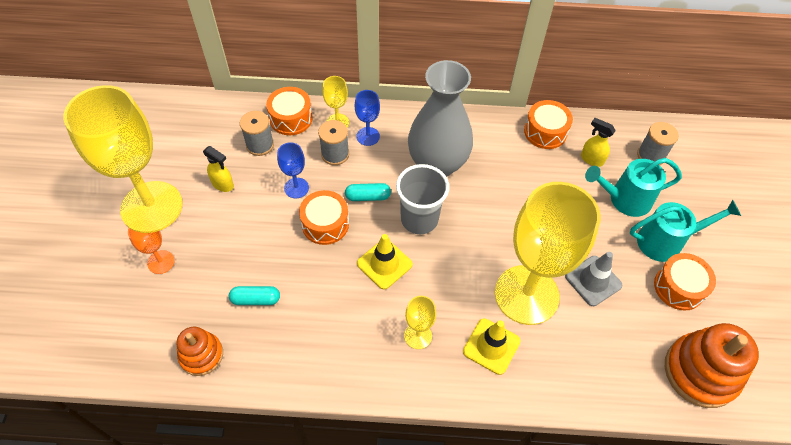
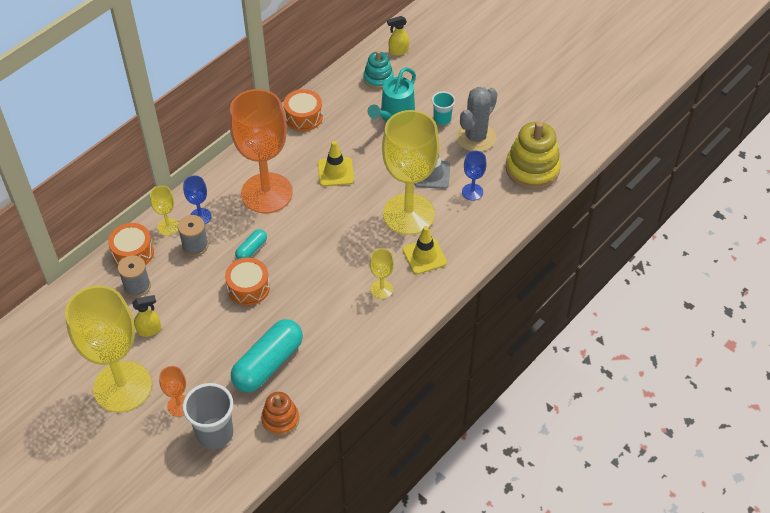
camera: 50 degrees left, 5 degrees down
turquoise capsule [229,286,280,305] -> turquoise capsule [231,319,303,392], size x2.05
blue goblet [277,142,309,198] -> blue goblet moved to [462,151,487,201]
yellow traffic cone [357,234,413,289] -> yellow traffic cone moved to [318,141,354,186]
grey cup [396,164,449,234] -> grey cup moved to [183,383,233,449]
grey vase [408,60,473,177] -> orange goblet [229,89,293,213]
yellow spray bottle [581,118,616,167] -> yellow spray bottle moved to [387,16,409,56]
turquoise watering can [630,200,741,262] -> turquoise cup [432,92,455,125]
grey spool [637,122,679,165] -> turquoise stacking toy [363,51,394,89]
orange drum [654,253,716,311] -> grey cactus [456,87,498,152]
orange stacking toy [665,323,759,408] -> yellow stacking toy [506,121,561,189]

